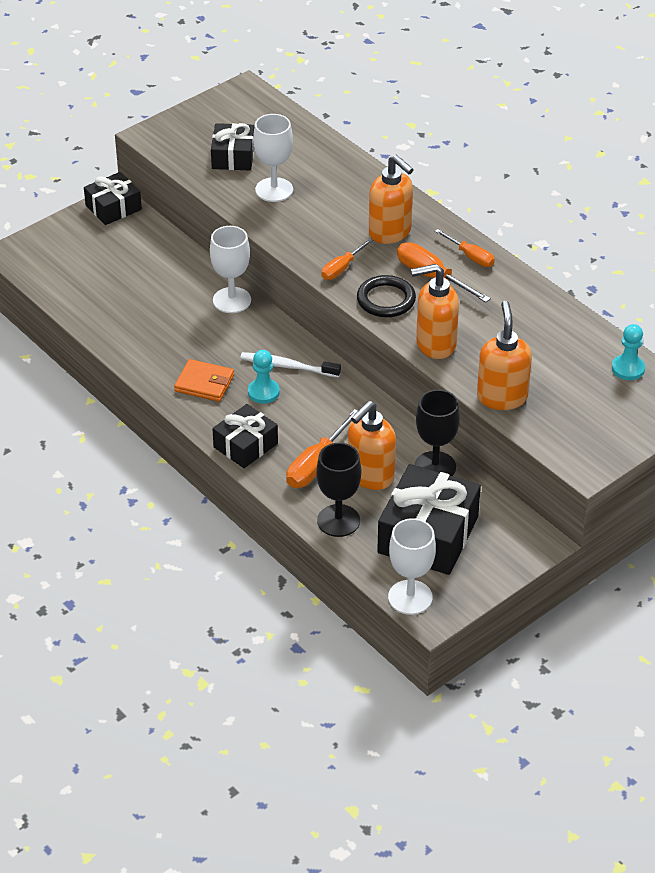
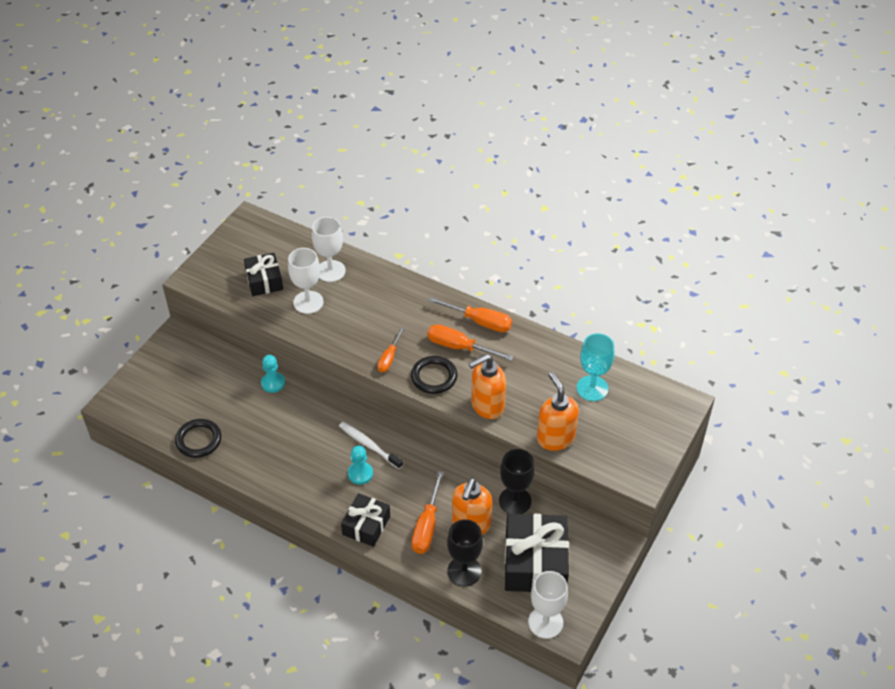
camera: 20 degrees left, 5 degrees up
black gift [84,172,142,225] -> none
orange wallet [174,359,234,402] -> none
white goblet [210,226,251,313] -> white goblet moved to [312,217,346,282]
white toothbrush [240,352,341,378] -> white toothbrush turned 45 degrees clockwise [339,422,403,469]
orange soap dispenser [369,155,414,244] -> none
orange screwdriver [435,229,495,267] -> orange screwdriver [428,297,512,332], size x1.53
turquoise pawn [612,324,645,380] -> turquoise pawn moved to [261,355,285,393]
none -> black ring [175,419,222,458]
none -> turquoise goblet [577,333,615,401]

